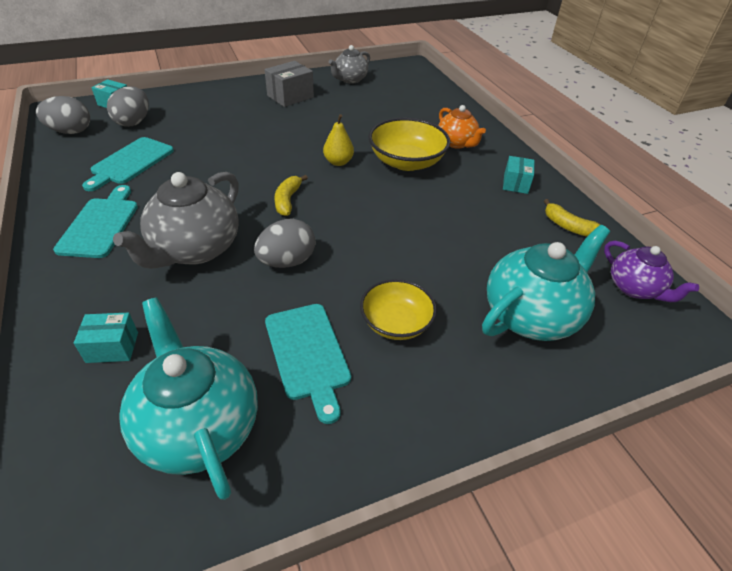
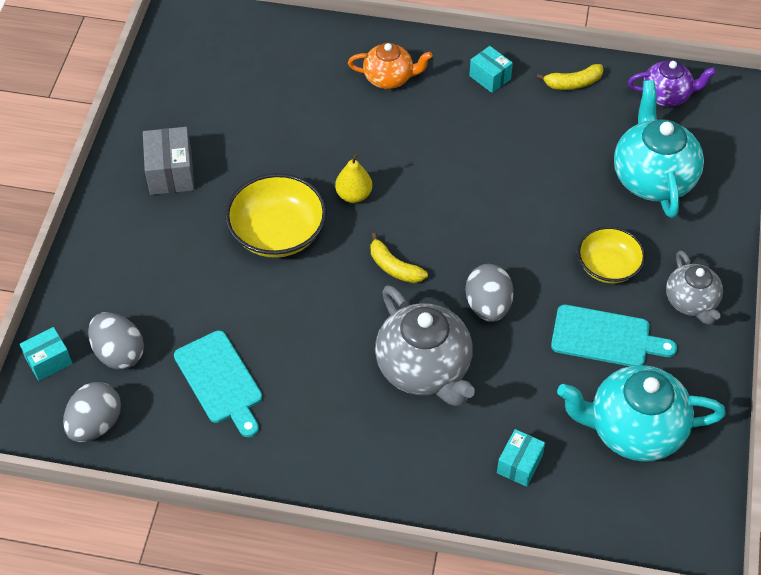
camera: 55 degrees left, 10 degrees up
turquoise cutting board [53,185,138,258] -> none
grey teapot [329,45,370,84] -> grey teapot moved to [666,250,723,325]
yellow bowl [368,118,450,171] -> yellow bowl moved to [225,173,327,258]

